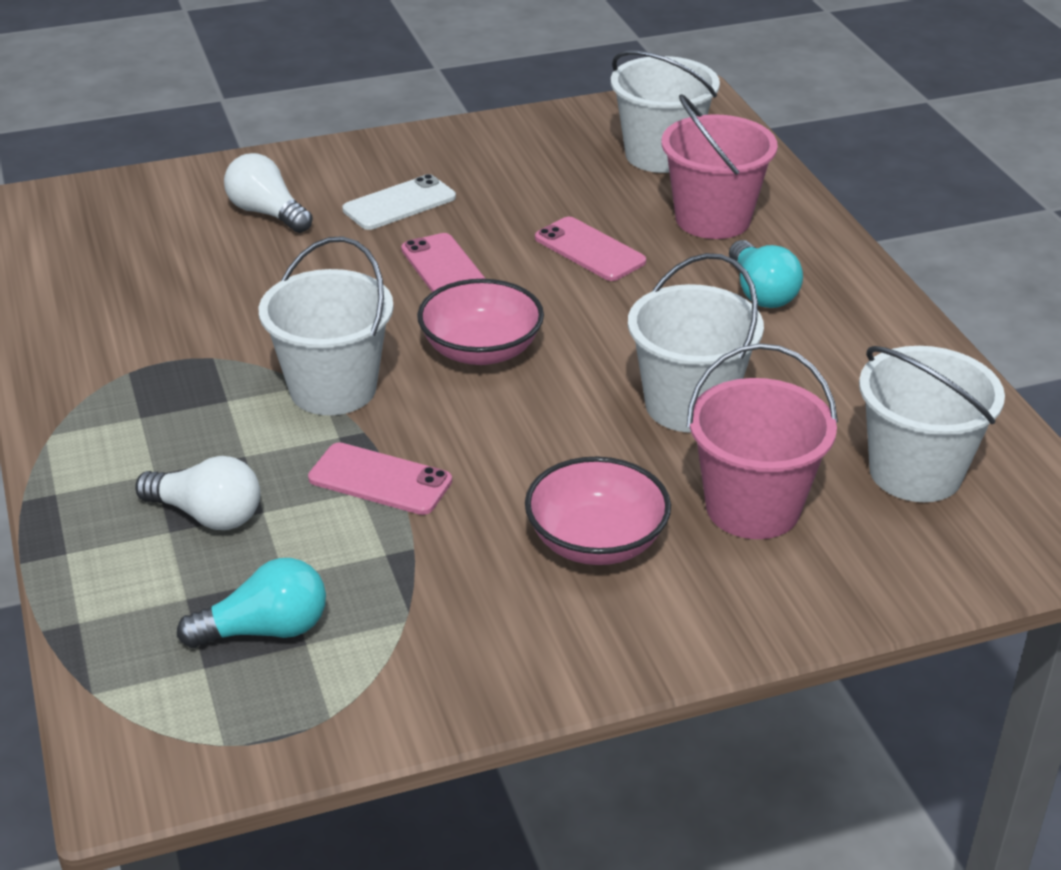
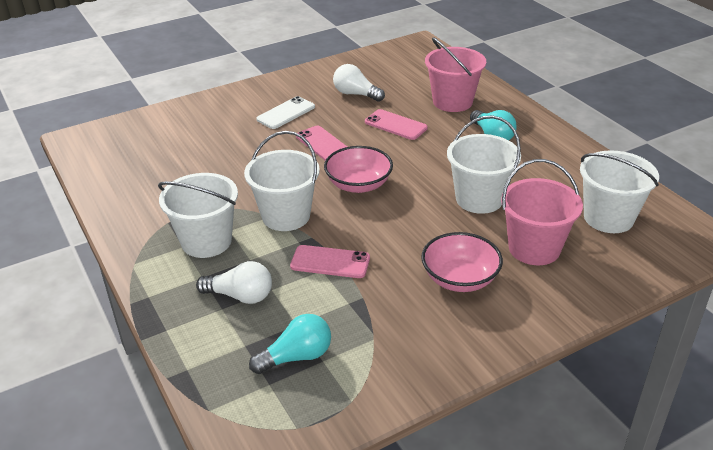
camera: 10 degrees left, 0 degrees up
white light bulb [224,153,313,233] -> white light bulb moved to [333,64,385,102]
white bucket [611,51,720,173] -> white bucket moved to [158,173,238,258]

